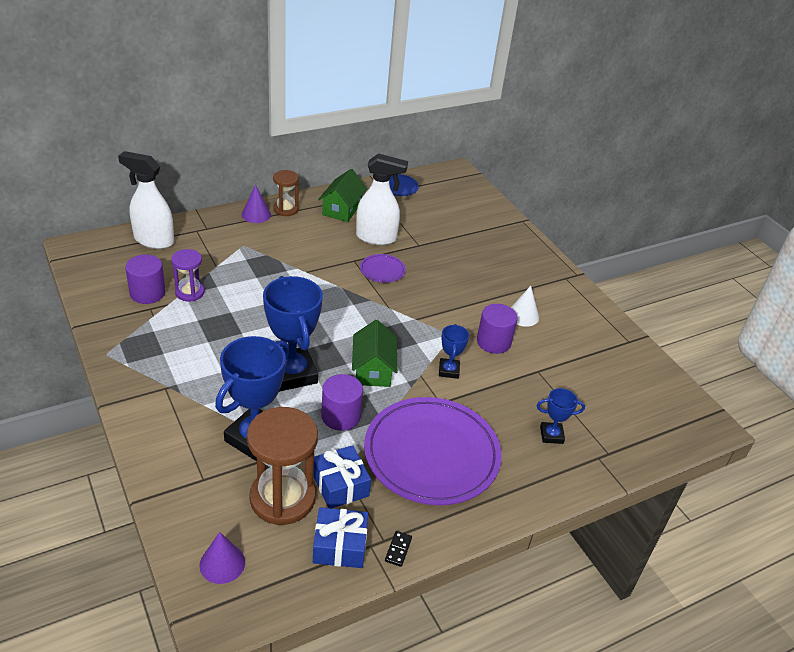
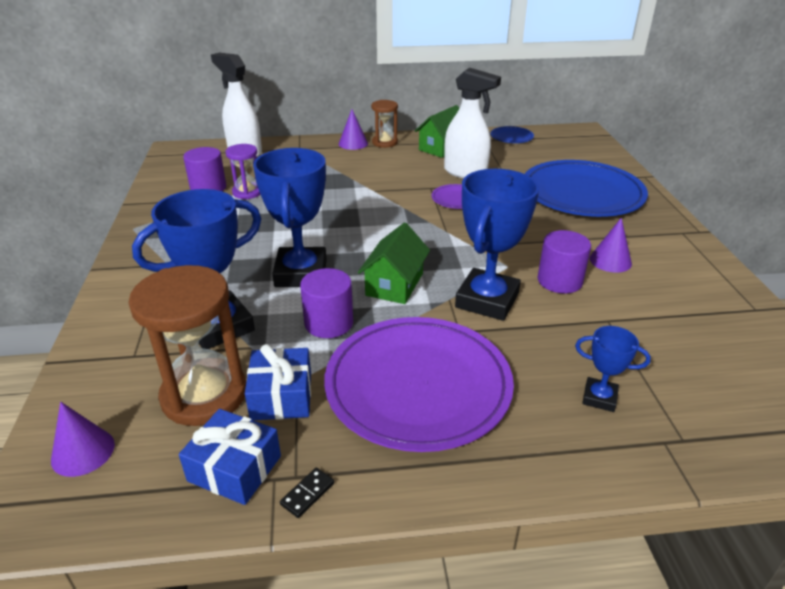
camera: 25 degrees right, 5 degrees down
blue trophy [439,324,469,379] -> blue trophy [455,169,539,321], size x2.00
white cone [511,286,539,327] -> purple cone [590,218,632,273]
none -> blue plate [525,160,648,217]

